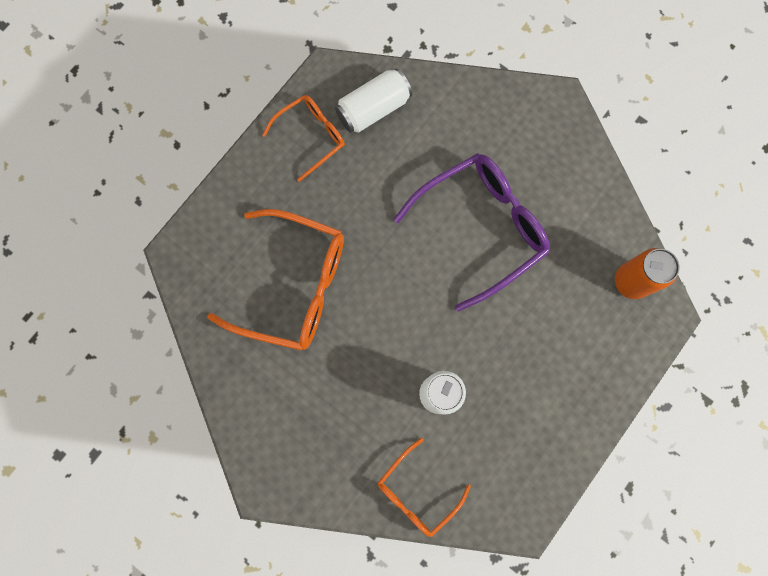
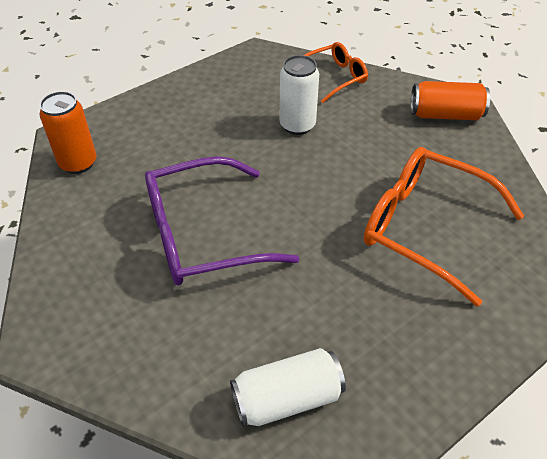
camera: 165 degrees left, 30 degrees down
orange glasses [263,95,345,182] -> none
none -> orange can [410,81,490,120]

